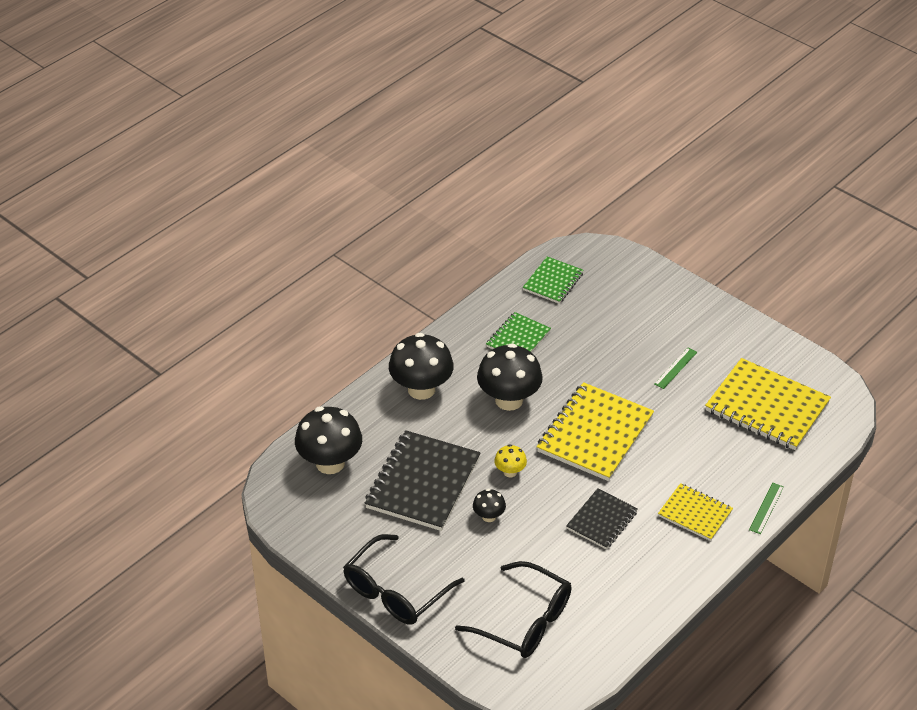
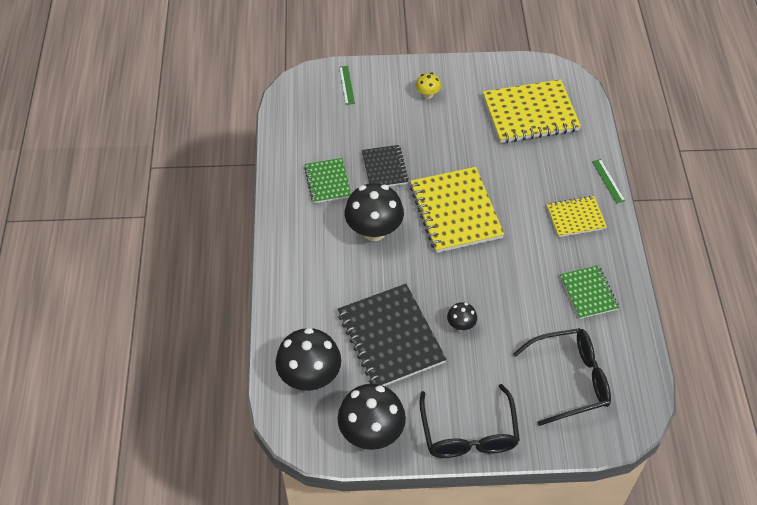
camera: 45 degrees left, 10 degrees up
black mushroom [389,333,454,400] -> black mushroom moved to [338,384,406,450]
yellow mushroom [494,444,527,477] -> yellow mushroom moved to [416,73,441,99]
green notebook [523,256,584,304] -> green notebook moved to [560,265,619,319]
black notebook [566,488,638,549] -> black notebook moved to [362,145,409,186]
green ruler [654,348,697,389] -> green ruler moved to [339,66,355,105]

